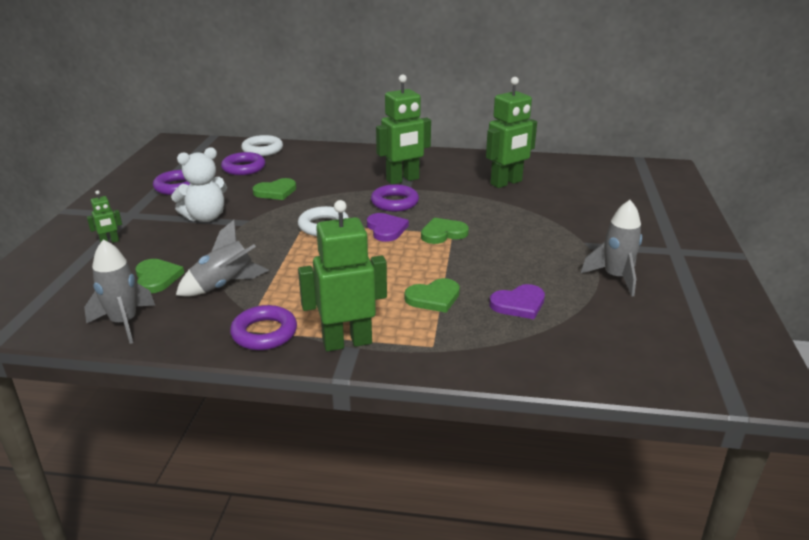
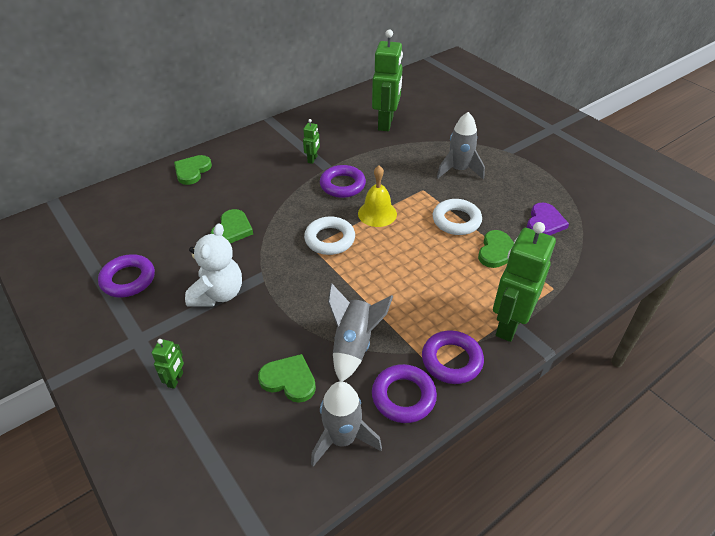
camera: 45 degrees left, 15 degrees up
purple ring [221,152,265,175] -> purple ring moved to [372,364,437,423]
white ring [241,135,283,156] -> white ring moved to [433,199,482,235]
purple heart [367,213,409,242] -> yellow bell [358,165,397,227]
green robot [376,74,431,185] -> green robot [303,119,320,164], size x0.45
green heart [421,218,469,244] -> green heart moved to [174,155,212,185]
grey rocket [580,200,642,296] -> grey rocket moved to [437,112,485,179]

